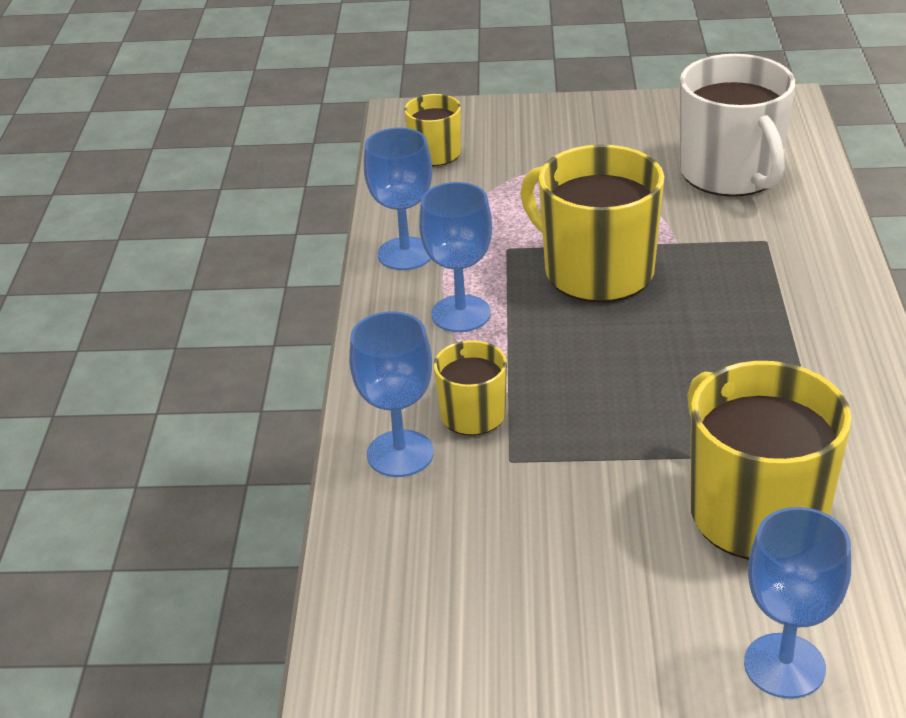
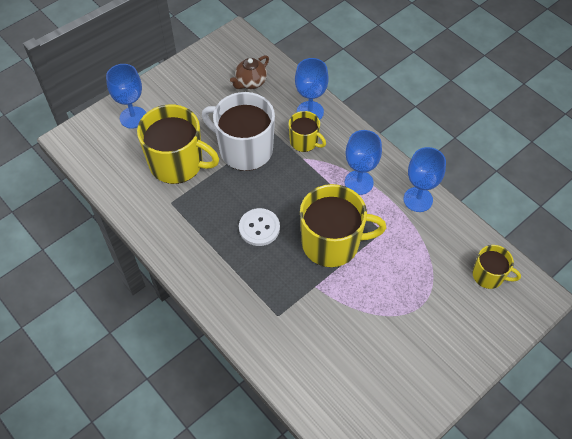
camera: 135 degrees right, 20 degrees up
white mug [680,54,796,197] -> white mug moved to [202,92,275,171]
none -> brown teapot [230,55,269,89]
none -> white button [239,208,280,246]

